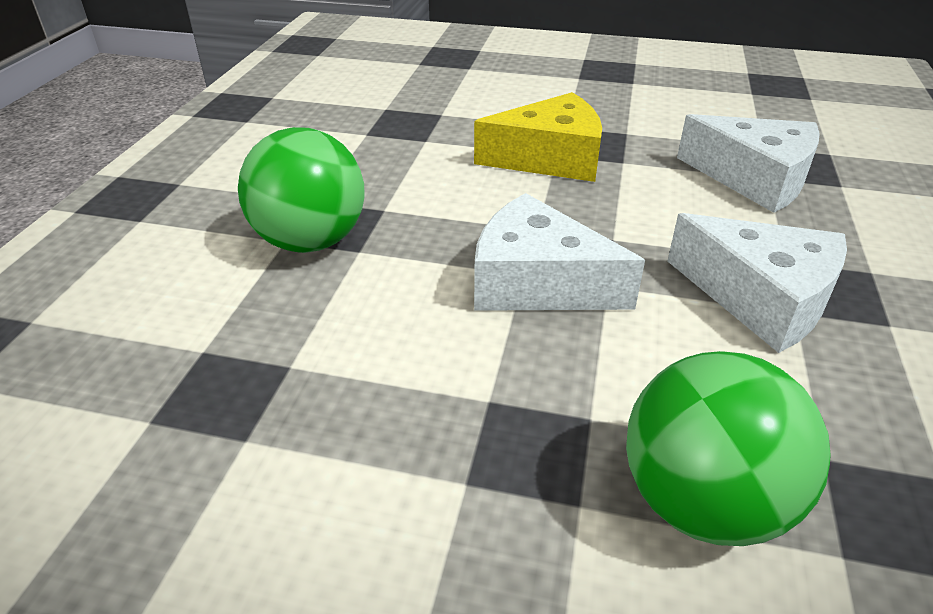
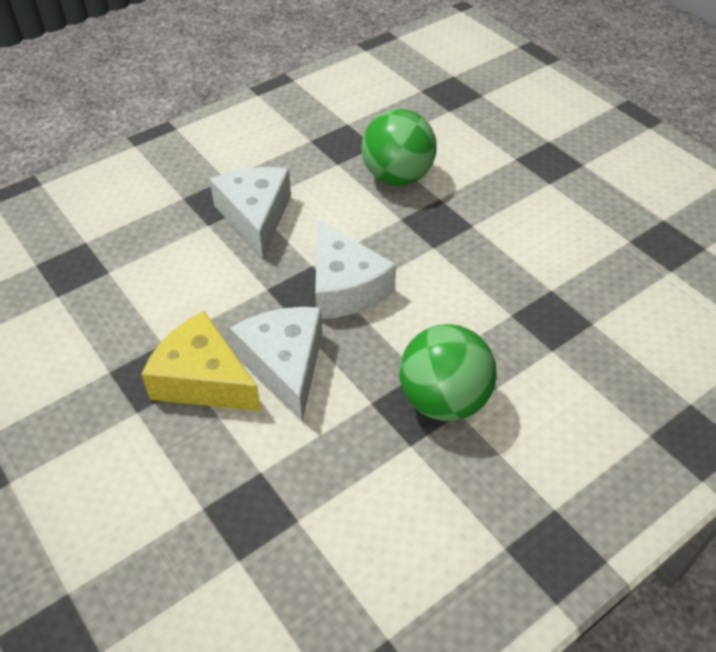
camera: 140 degrees left, 10 degrees up
white cheese [677,114,820,213] -> white cheese moved to [230,307,322,422]

